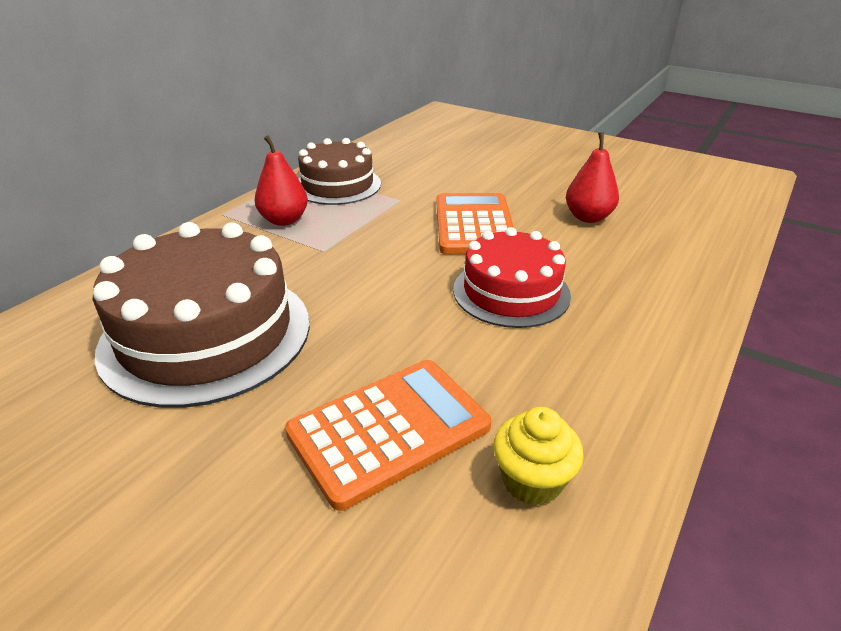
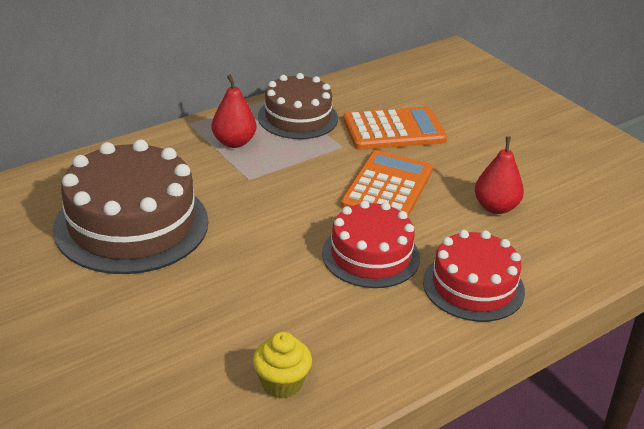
camera: 20 degrees right, 0 degrees up
orange calculator [285,360,491,511] -> orange calculator moved to [343,107,447,150]
none -> red cake [423,230,525,322]

